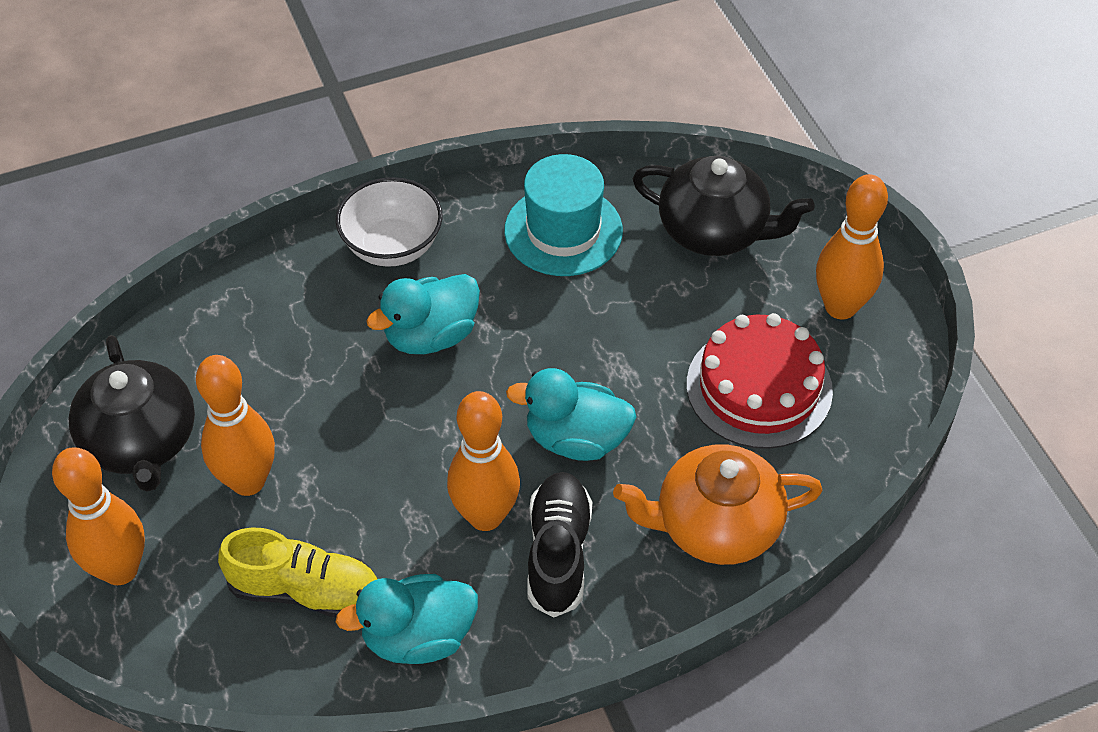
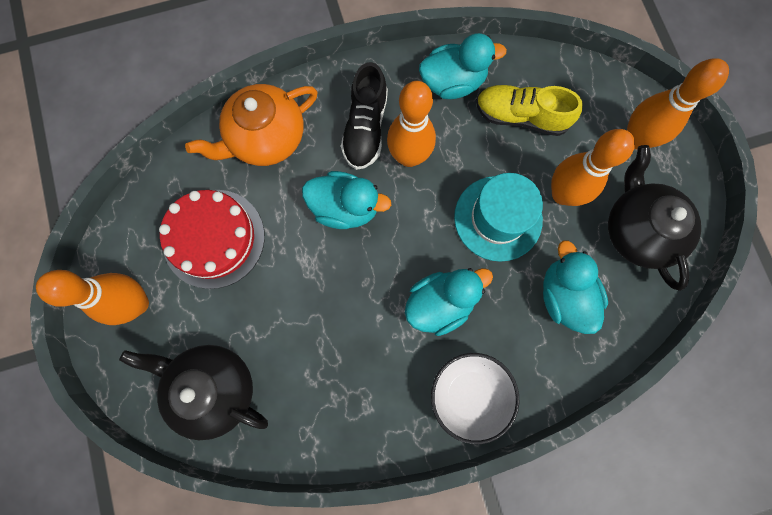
camera: 175 degrees left, 25 degrees up
turquoise hat [504,154,623,276] -> turquoise hat moved to [454,173,543,262]
orange teapot [613,444,823,565] -> orange teapot turned 150 degrees clockwise [185,84,318,166]
none -> turquoise duck [543,240,608,334]

